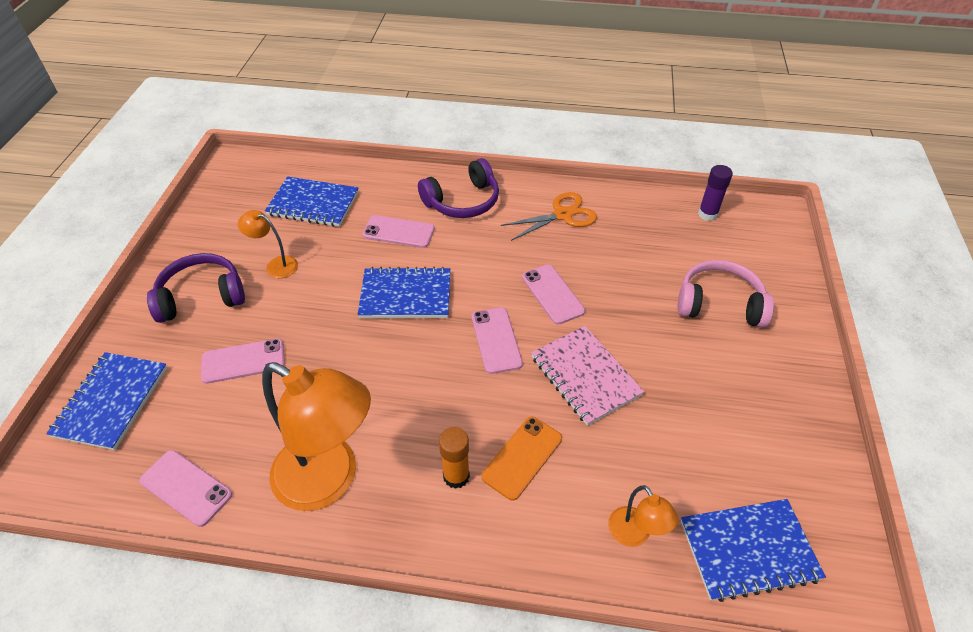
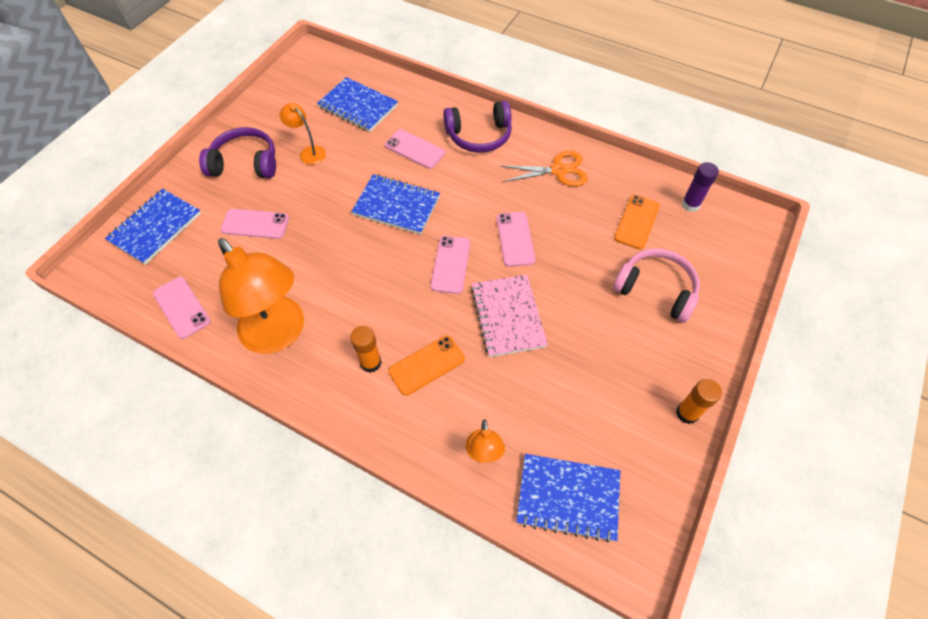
camera: 20 degrees right, 10 degrees up
none -> orange phone [614,195,660,249]
none -> orange glue stick [676,379,722,424]

